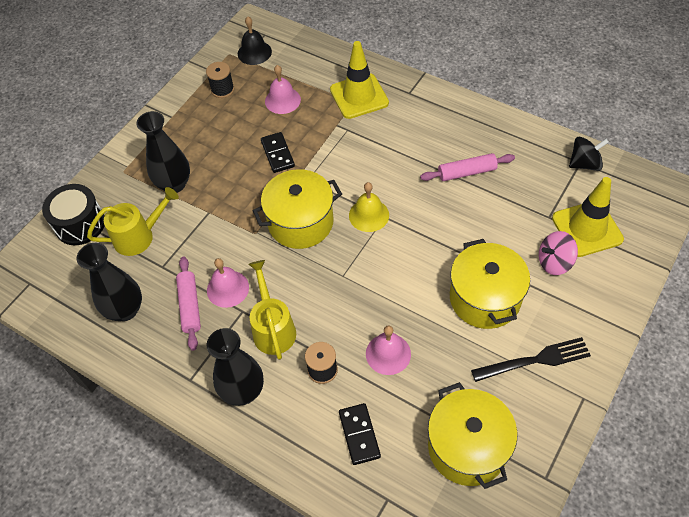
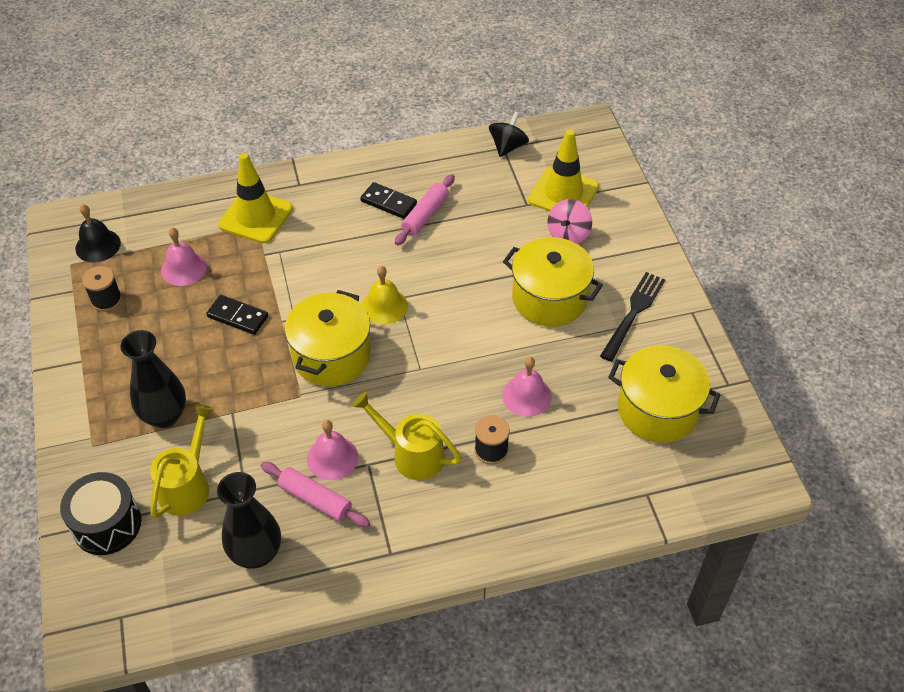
camera: 50 degrees left, 5 degrees down
black vase [207,328,264,406] -> none
black domino [339,403,381,465] -> black domino moved to [360,182,417,219]

